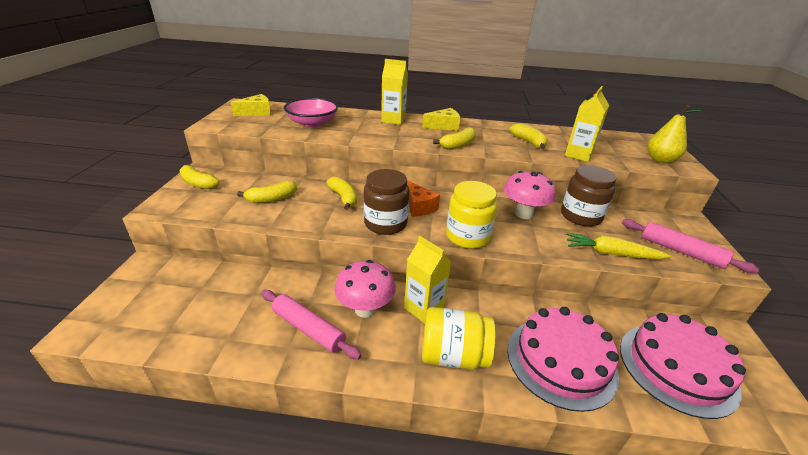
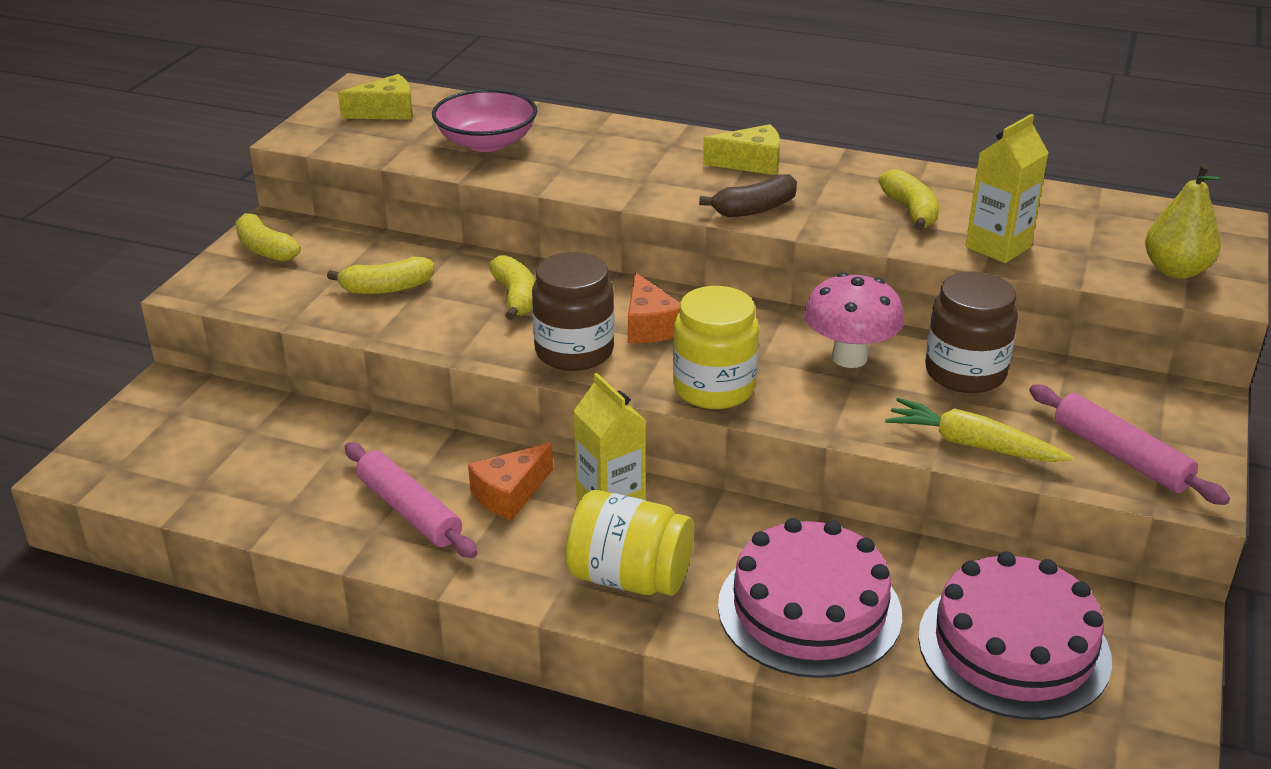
camera: 15 degrees right, 0 degrees up
pink mushroom [334,260,396,318] -> orange cheese [468,443,553,521]
yellow carton [381,59,408,125] -> none
yellow banana [433,128,476,149] -> brown banana [699,174,797,217]

